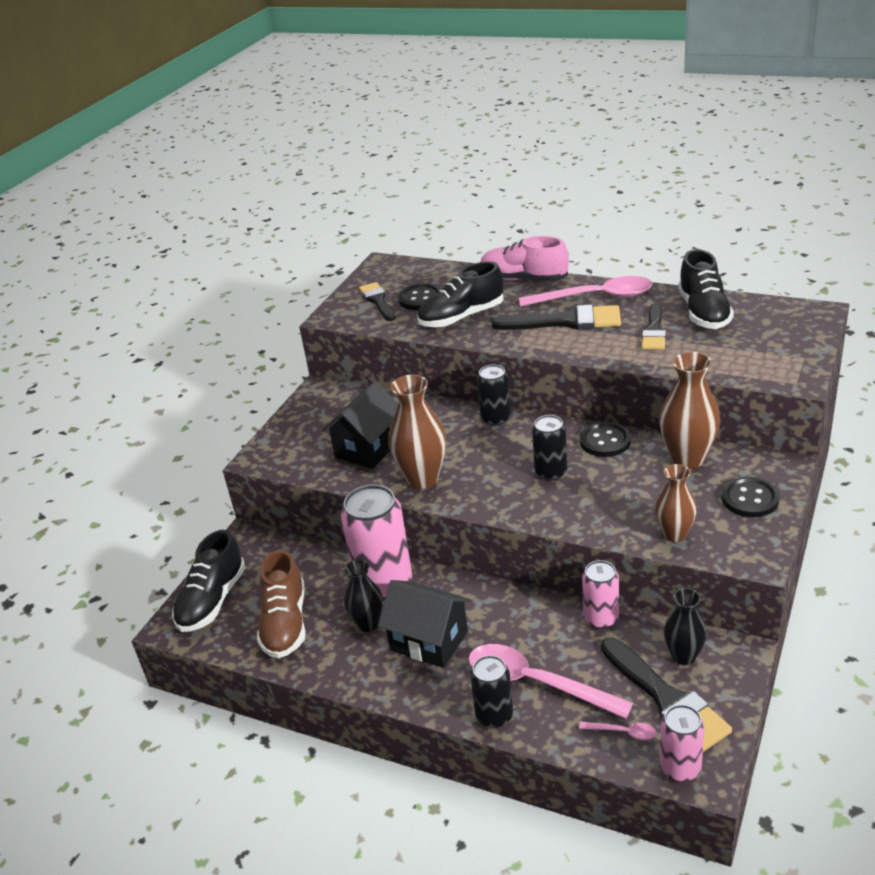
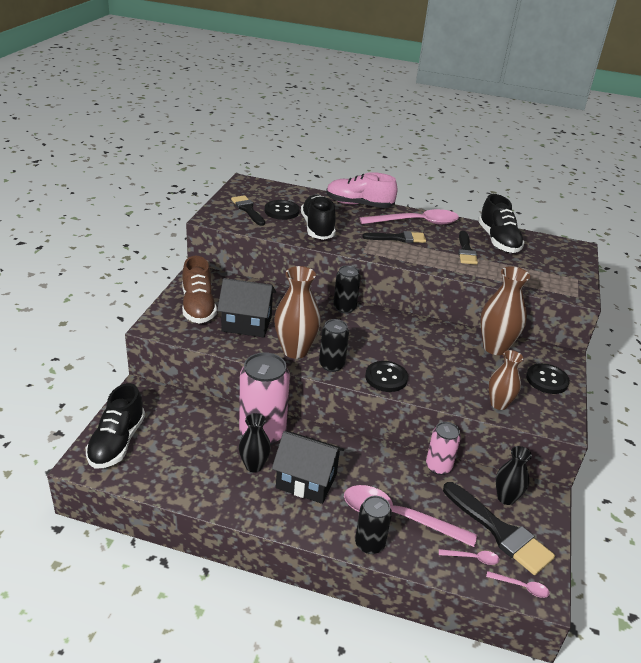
camera: 15 degrees left, 0 degrees up
brown shoe [257,550,306,658] -> brown shoe moved to [182,256,217,324]
black house [322,381,398,469] -> black house turned 75 degrees clockwise [217,278,276,338]
black shoe [417,261,503,328] -> black shoe turned 120 degrees clockwise [301,195,336,240]
black brush [492,305,621,330] -> black brush [362,231,426,243], size x0.65
black can [532,415,567,481] -> black can moved to [319,319,349,372]
black button [580,422,631,457] -> black button moved to [365,361,408,392]
pink can [660,705,705,782] -> pink spoon [486,571,550,598]

